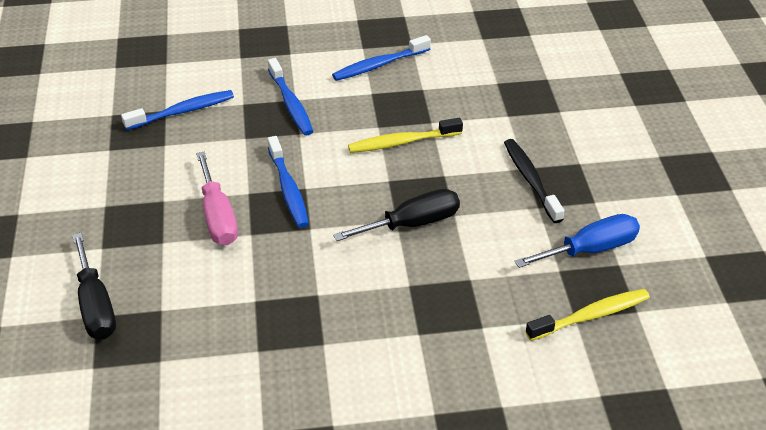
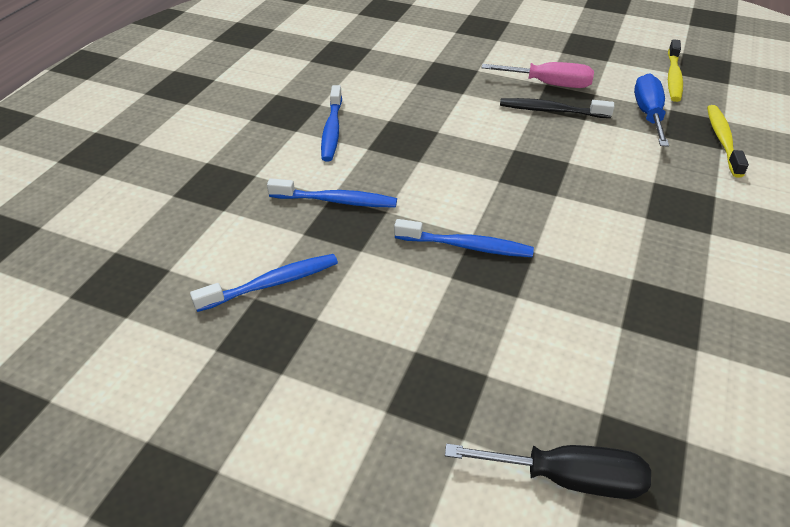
camera: 60 degrees left, 0 degrees up
blue toothbrush [121,90,234,130] -> blue toothbrush turned 60 degrees clockwise [190,254,338,312]
pink screwdriver [196,152,238,245] -> pink screwdriver moved to [482,62,594,88]
black screwdriver [333,189,460,241] -> none
yellow toothbrush [348,118,463,153] -> yellow toothbrush moved to [668,39,683,102]

